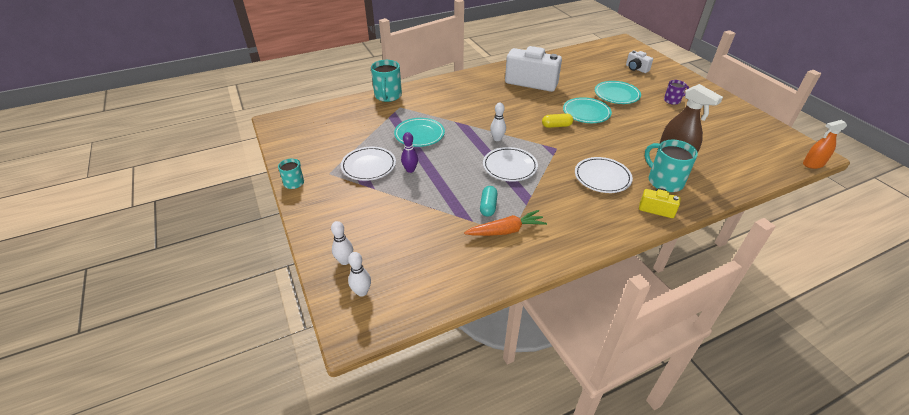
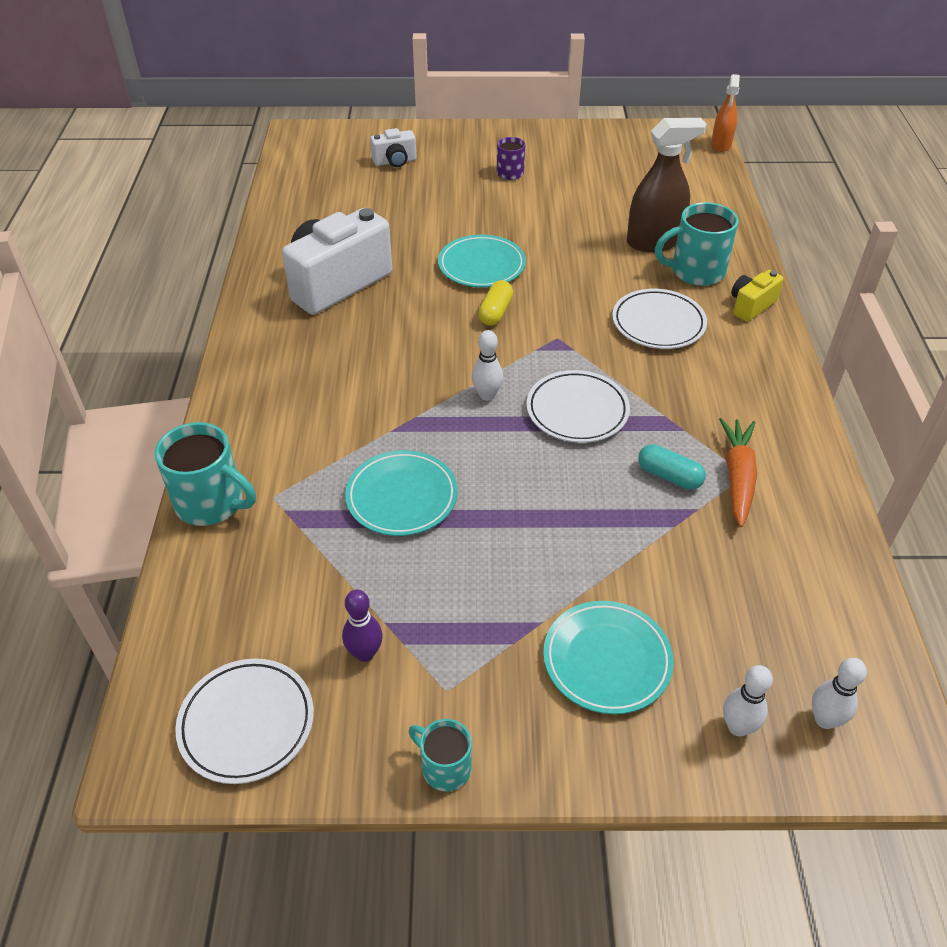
camera: 65 degrees left, 5 degrees up
white plate [341,147,396,181] -> white plate moved to [175,658,314,784]
purple bowling pin [401,132,418,173] -> purple bowling pin moved to [342,590,383,662]
turquoise plate [595,81,641,104] -> turquoise plate moved to [543,601,674,714]

